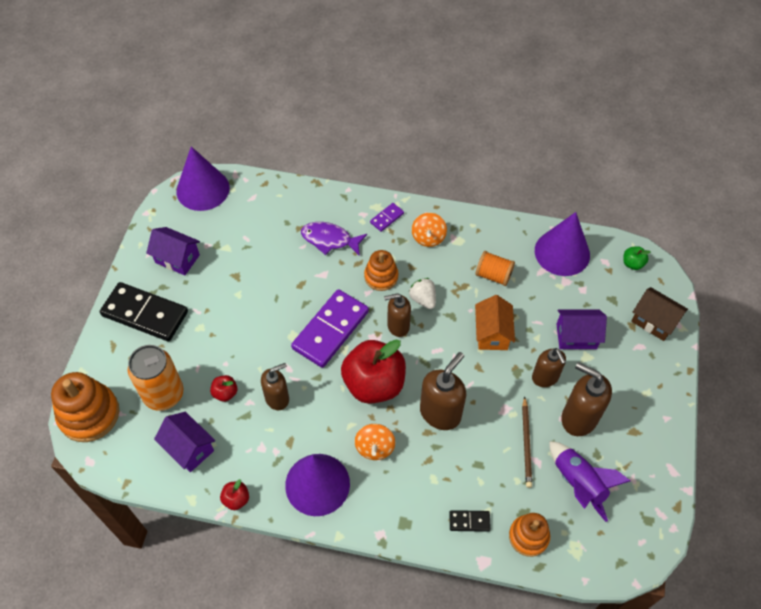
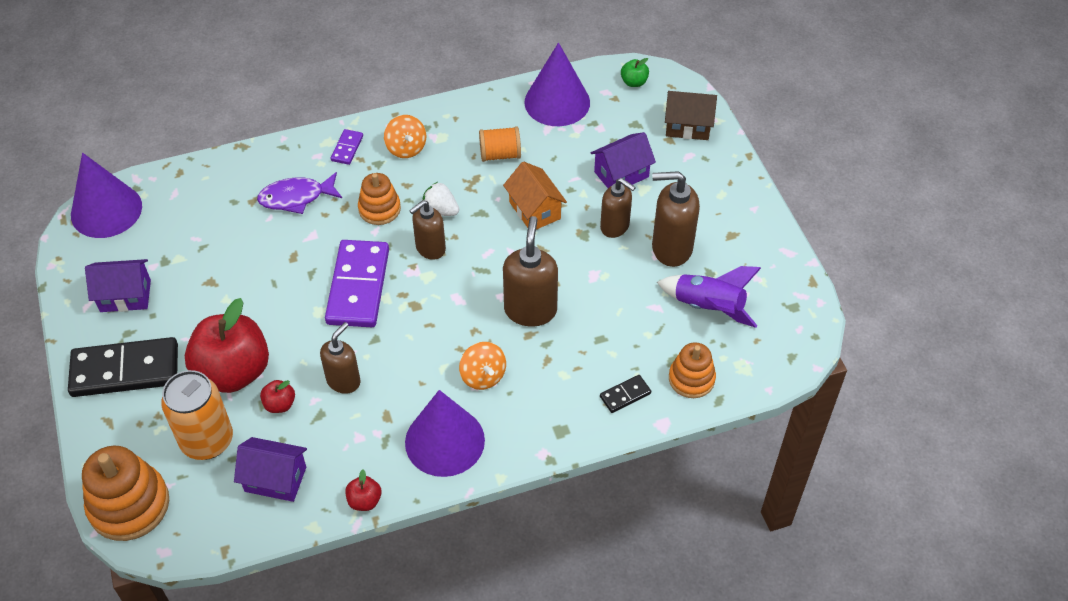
camera: 30 degrees left, 5 degrees down
red apple [341,339,406,404] -> red apple moved to [185,298,269,393]
brown pencil [522,396,532,488] -> none

